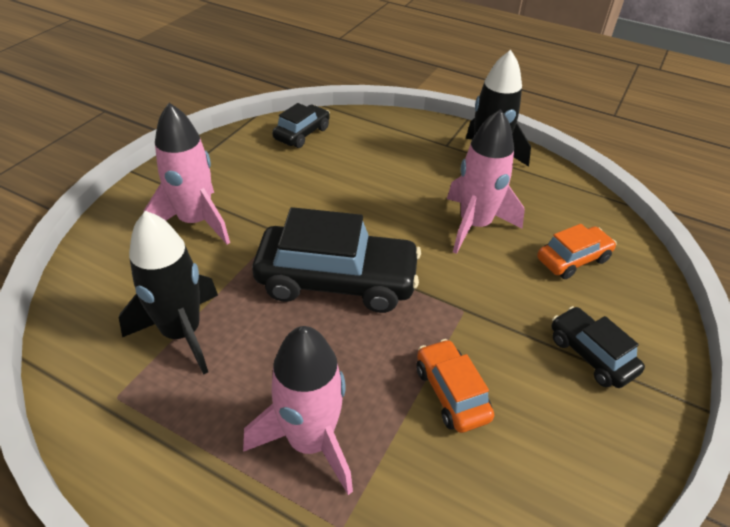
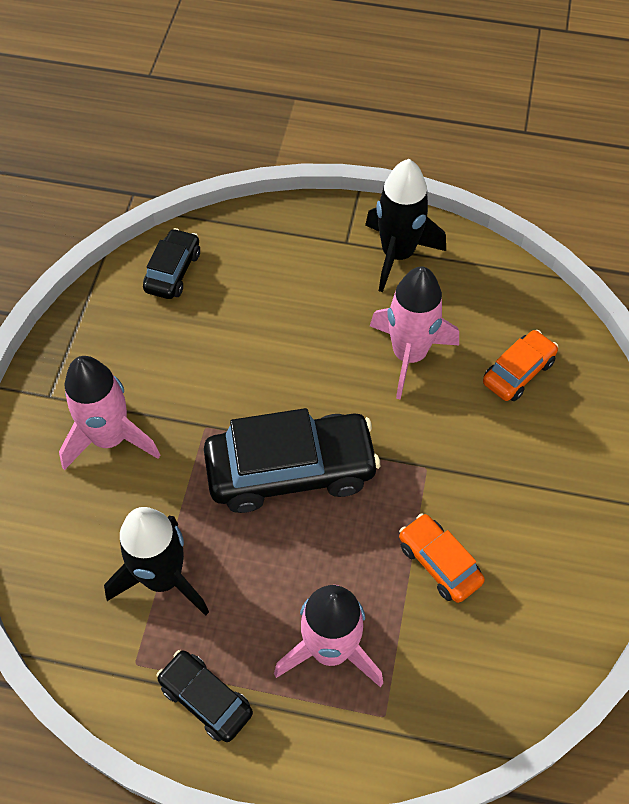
camera: 15 degrees left, 15 degrees up
black car [552,306,645,388] -> black car moved to [156,650,253,742]

